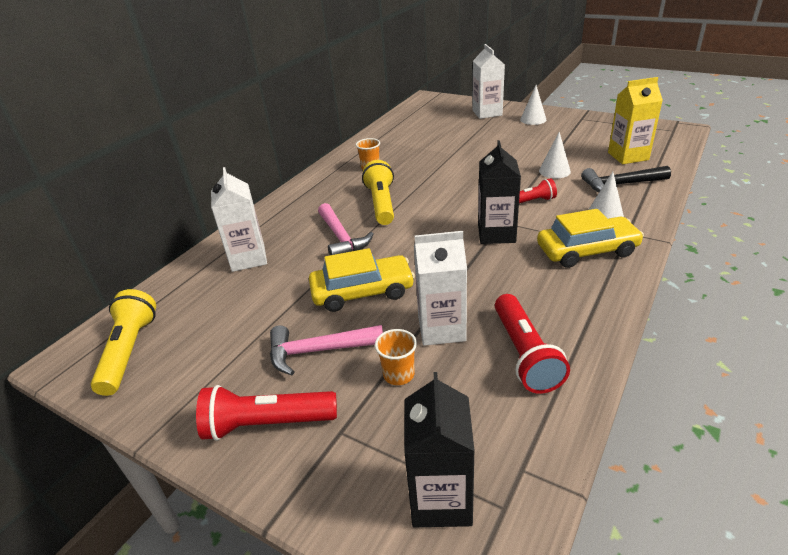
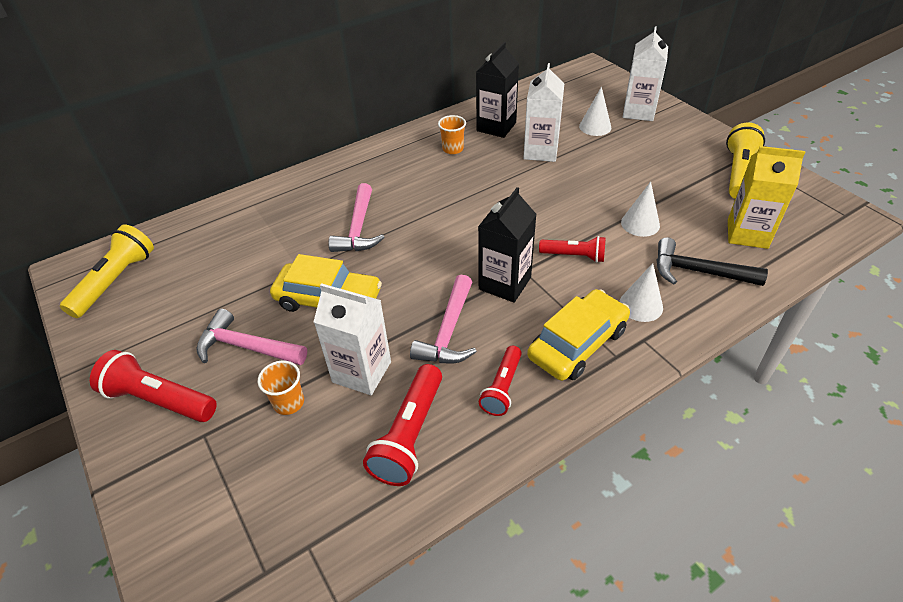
camera: 25 degrees right, 10 degrees up
white carton [211,167,267,272] -> white carton moved to [523,63,565,162]
yellow flashlight [362,160,394,225] -> yellow flashlight moved to [726,122,765,199]
black carton [404,372,475,527] -> black carton moved to [476,42,519,138]
white cone [520,85,546,125] -> white cone moved to [579,87,611,136]
yellow car [537,209,644,268] -> yellow car turned 60 degrees counterclockwise [527,289,630,381]
none -> pink hammer [410,275,477,364]
none -> red flashlight [479,346,522,416]

